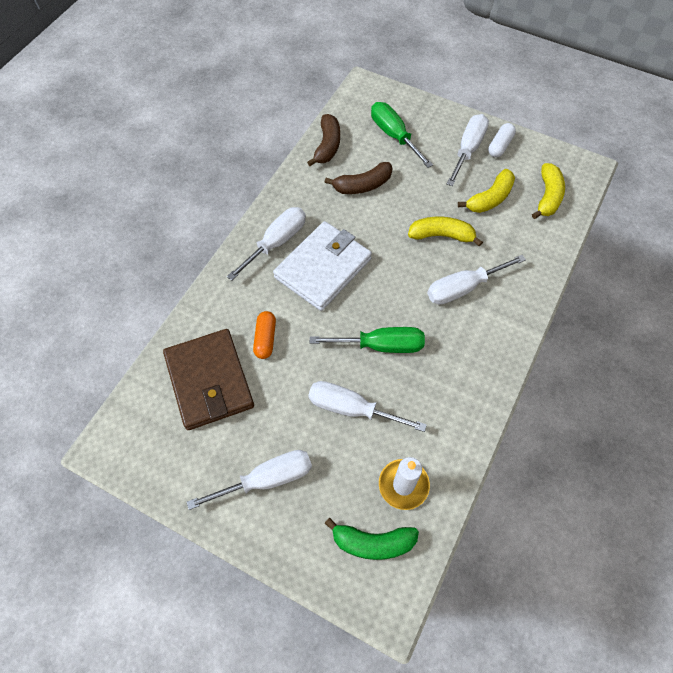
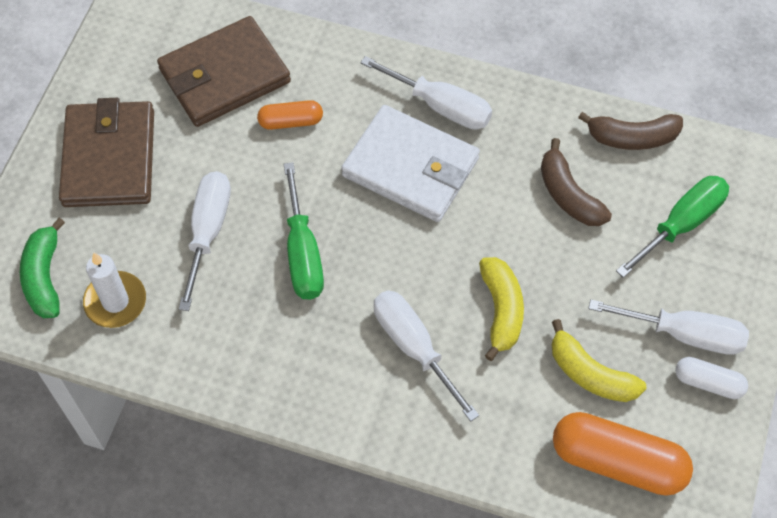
camera: 80 degrees right, 0 degrees up
white screwdriver [187,450,312,510] -> brown wallet [59,98,154,207]
yellow banana [532,163,565,219] -> orange capsule [553,412,693,496]

